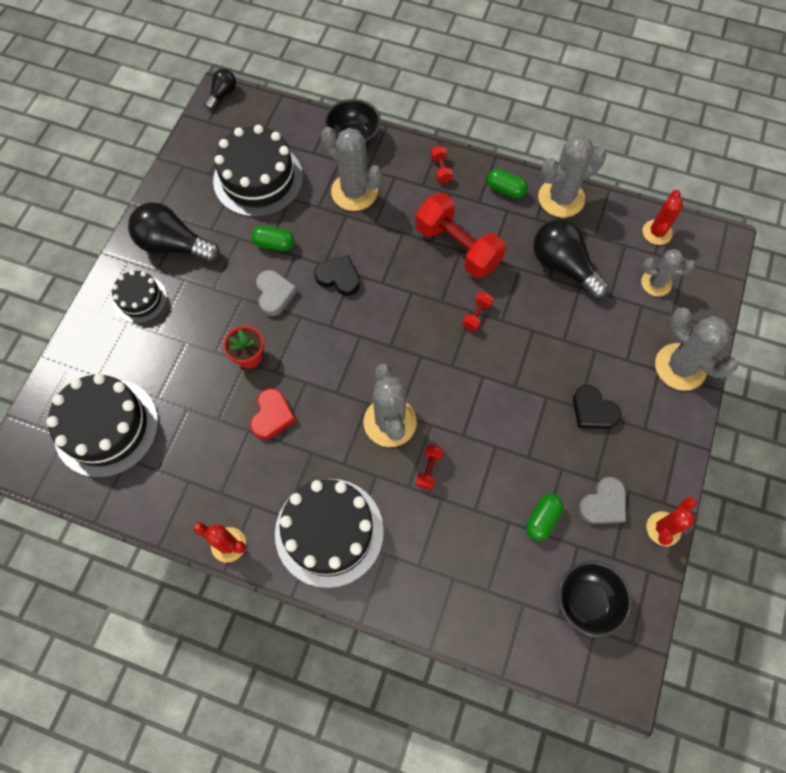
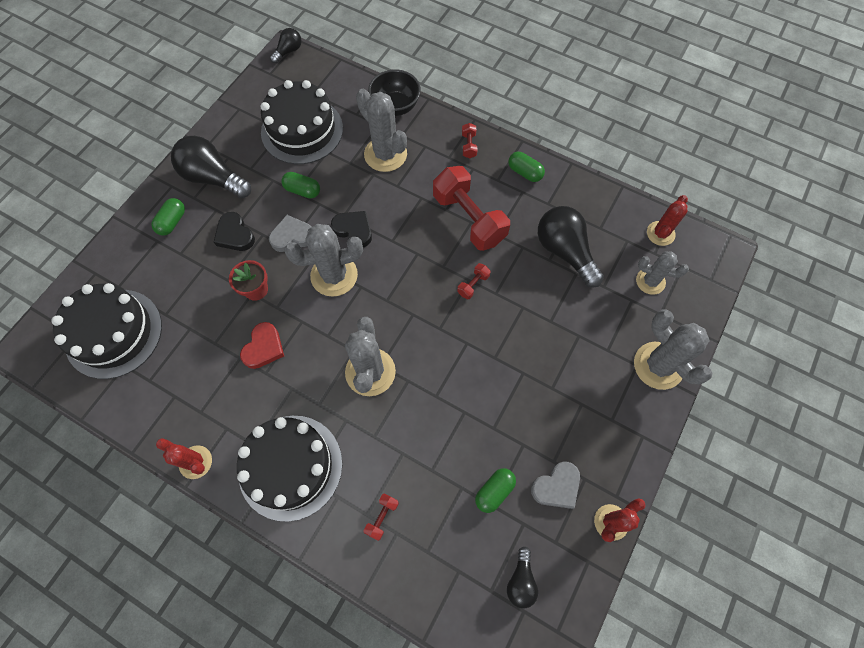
camera: 10 degrees right, 0 degrees up
black cake [112,270,167,323] -> green capsule [151,198,185,236]
grey heart [256,270,297,316] -> grey heart turned 105 degrees counterclockwise [269,215,312,252]
red dumbbell [416,445,444,490] -> red dumbbell moved to [363,493,399,541]
grey cactus [538,135,606,217] -> grey cactus moved to [284,224,363,297]
black bowl [558,561,632,637] -> black light bulb [507,547,538,609]
black heart [573,385,621,429] -> black heart moved to [214,212,255,251]

